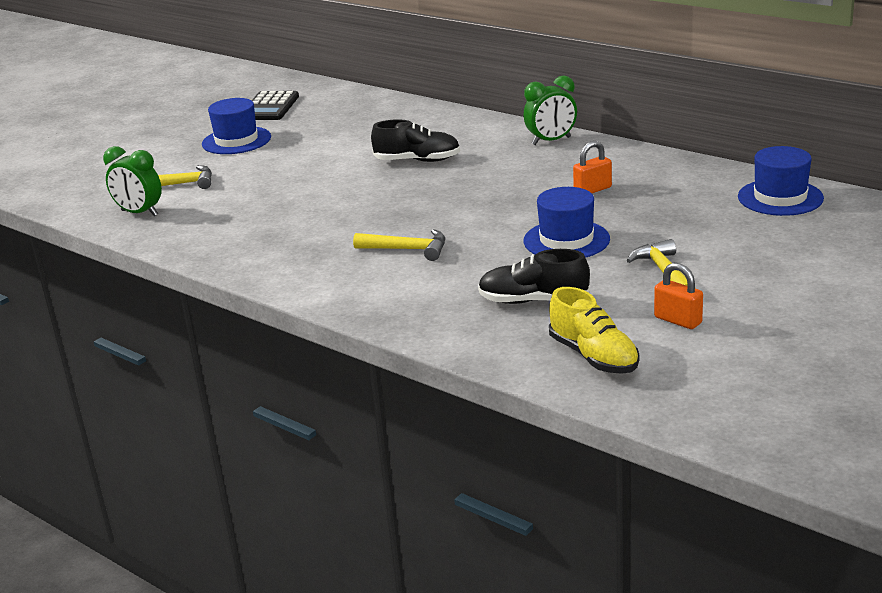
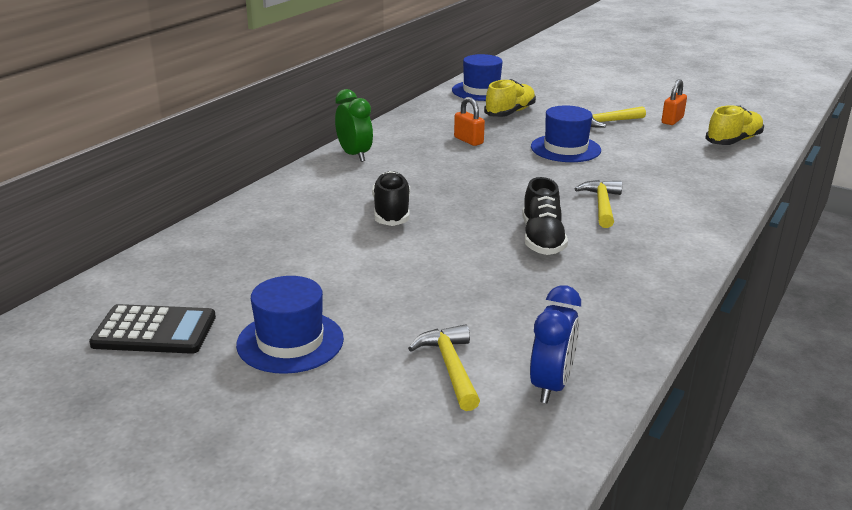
camera: 100 degrees left, 0 degrees up
green clock [103,146,162,216] -> blue clock [530,285,581,403]
black shoe [478,249,590,304] -> black shoe moved to [522,177,568,255]
none -> yellow shoe [484,79,536,117]

